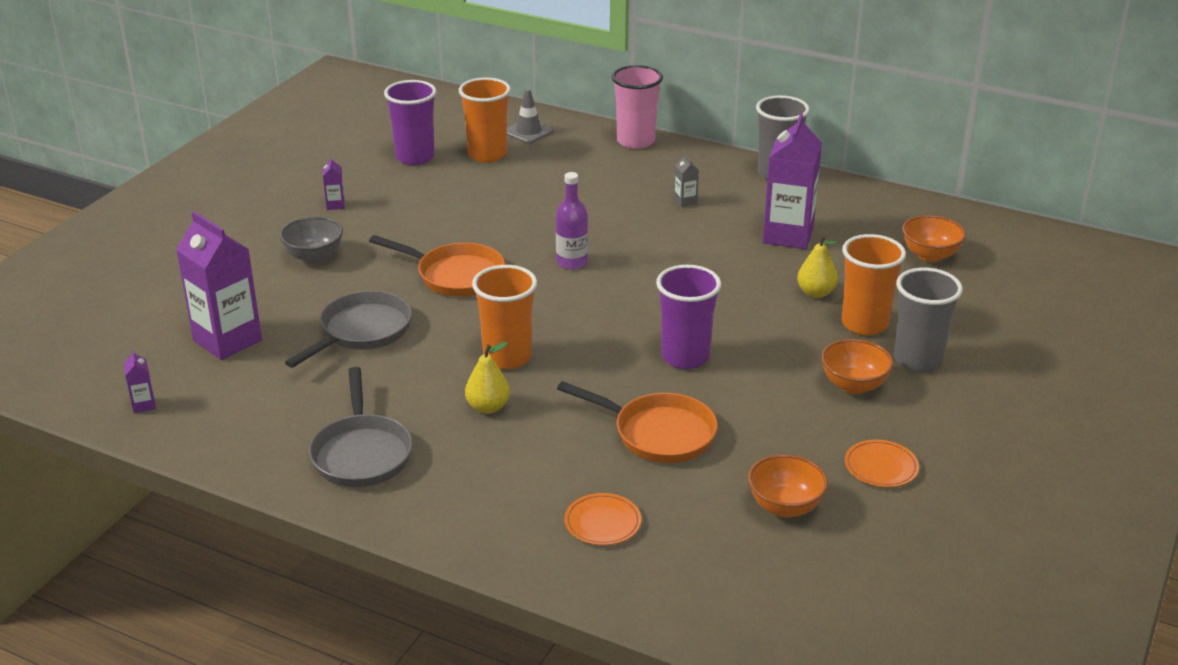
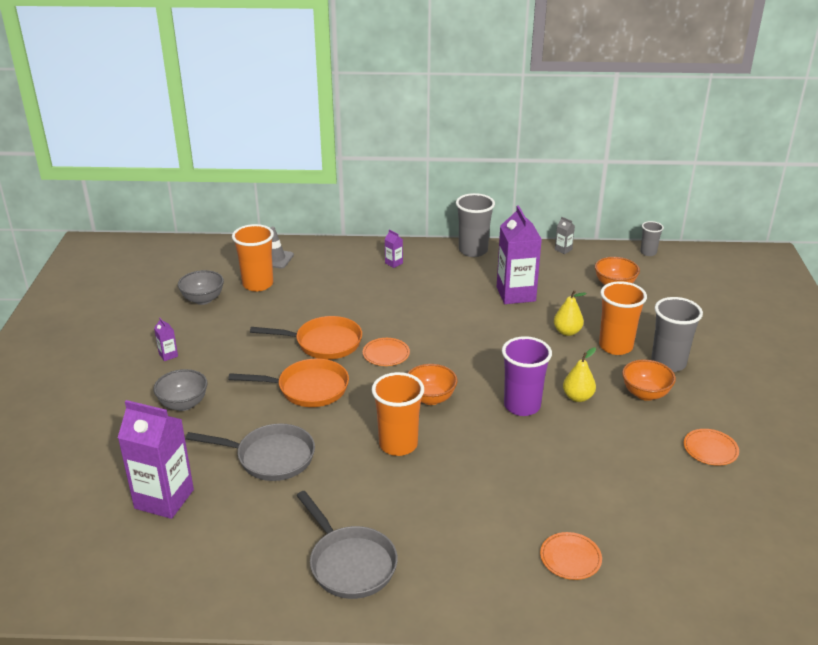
camera: 25 degrees left, 0 degrees up
purple carton [123,350,156,414] -> purple carton moved to [385,229,403,268]
grey pan [285,291,412,368] -> grey pan turned 90 degrees clockwise [186,424,315,481]
purple cup [384,80,436,165] -> grey bowl [178,270,224,305]
yellow pear [465,342,510,414] -> yellow pear moved to [563,347,596,402]
purple bottle [556,172,588,270] -> orange plate [363,338,410,366]
orange pan [557,381,718,463] -> orange pan moved to [250,316,362,360]
pink cup [612,65,663,149] -> none
grey carton [674,154,699,207] -> grey carton moved to [555,217,575,254]
orange bowl [748,454,828,518] -> orange bowl moved to [408,364,457,405]
none -> grey cup [640,221,664,256]

